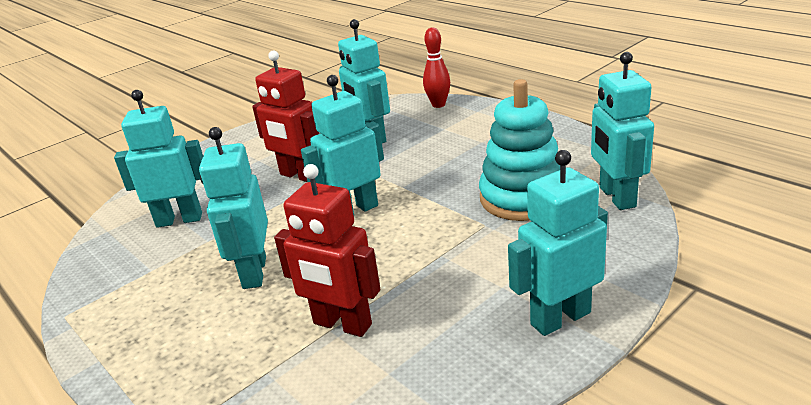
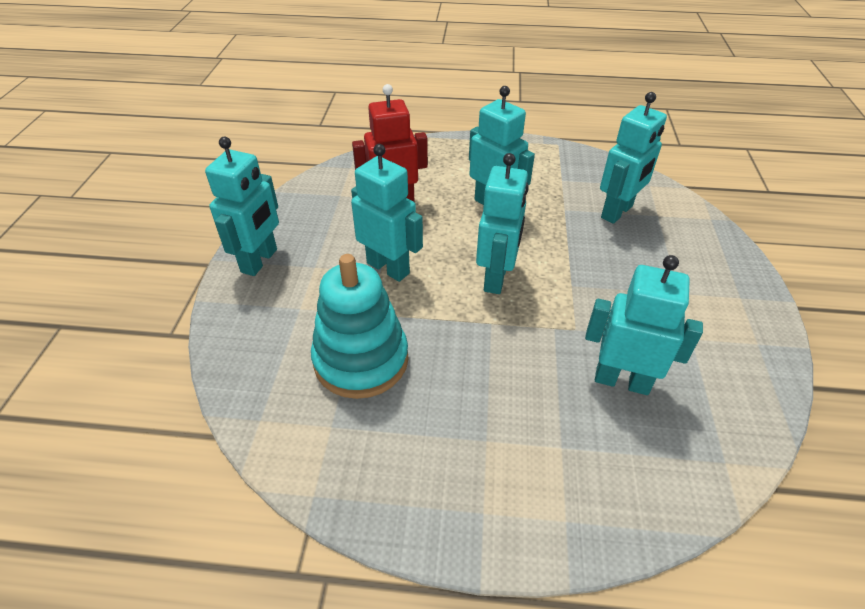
camera: 135 degrees right, 15 degrees up
red robot [252,50,319,182] -> none
red bowling pin [423,27,450,108] -> none
turquoise robot [591,52,654,210] -> turquoise robot moved to [351,144,423,282]

